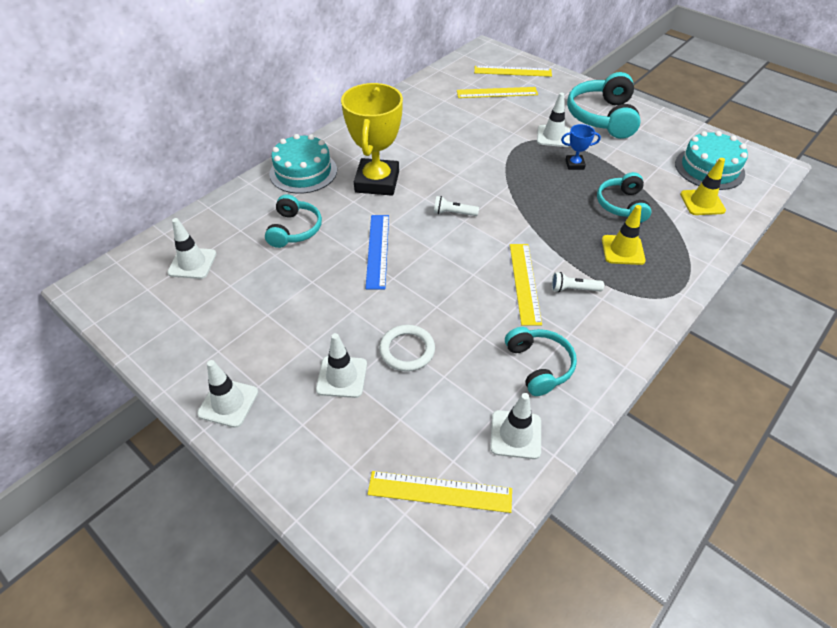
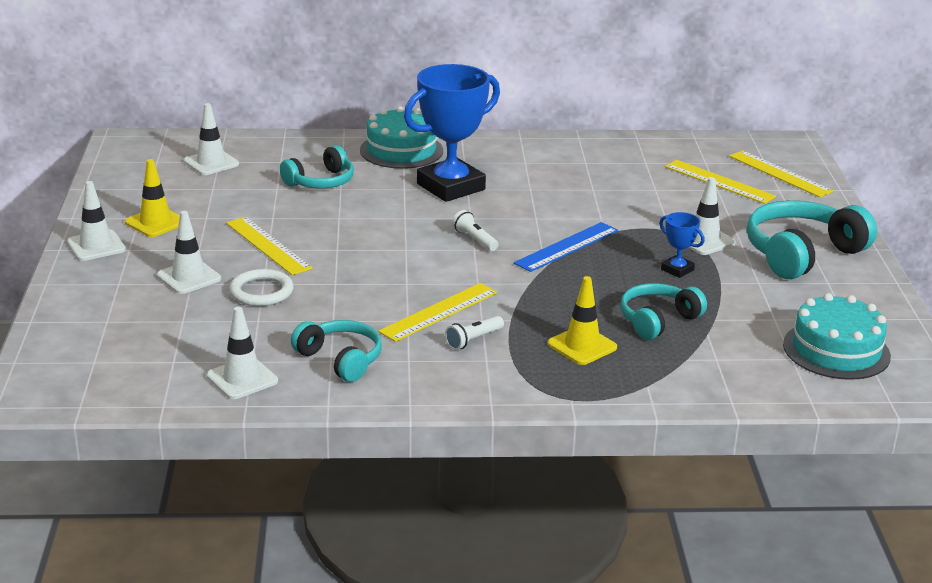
camera: 45 degrees right, 20 degrees down
yellow trophy [341,83,403,196] -> blue trophy [404,64,500,202]
blue ruler [365,215,389,289] -> blue ruler moved to [514,222,618,272]
yellow ruler [368,471,512,513] -> yellow ruler moved to [226,217,313,275]
turquoise headphones [505,327,577,396] -> turquoise headphones turned 75 degrees counterclockwise [291,320,382,382]
white flashlight [552,272,604,292] -> white flashlight turned 90 degrees counterclockwise [445,316,504,350]
yellow traffic cone [680,158,726,215] -> yellow traffic cone moved to [125,159,180,237]

